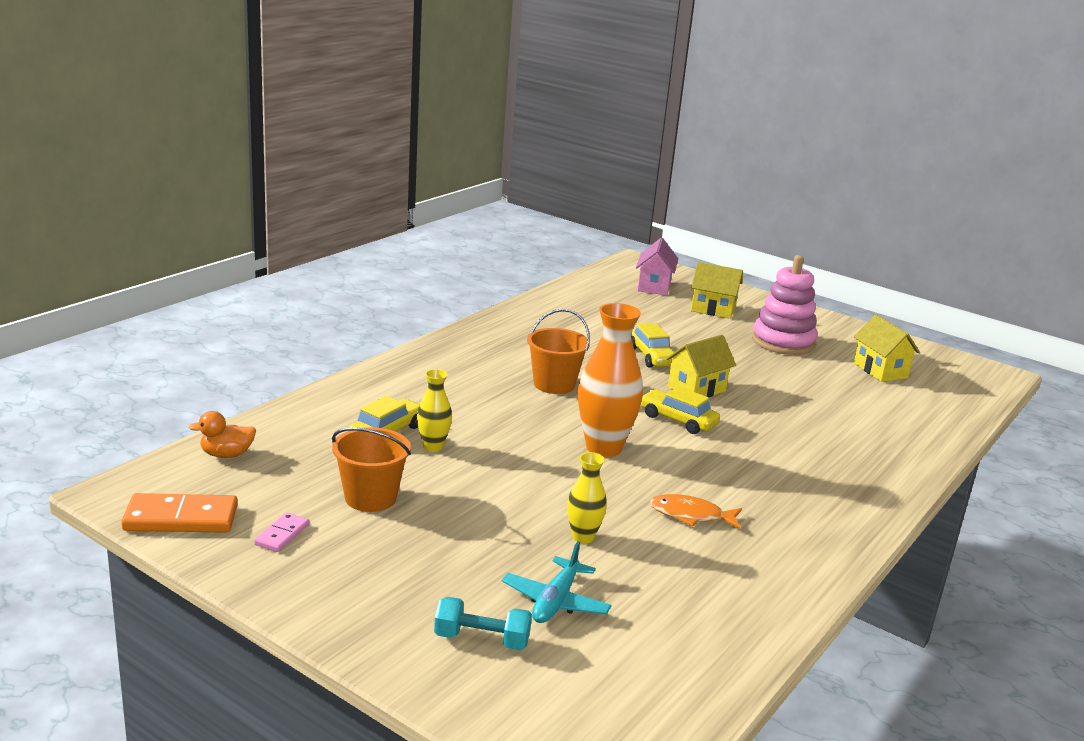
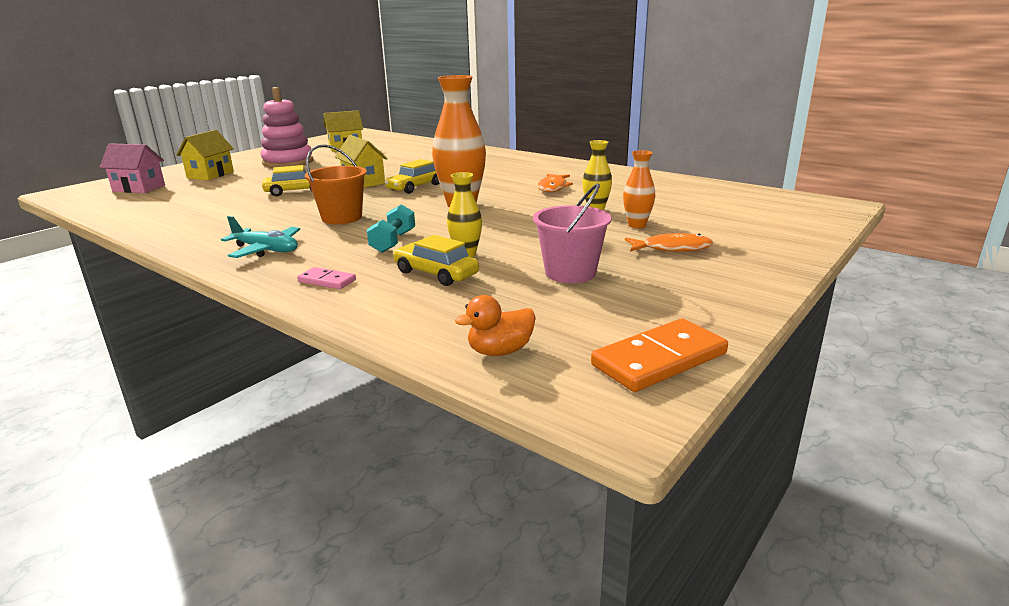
camera: 85 degrees left, 0 degrees up
orange domino [121,493,238,533] -> orange domino turned 60 degrees clockwise [591,318,728,392]
orange duck [189,411,256,458] -> orange duck turned 75 degrees clockwise [455,295,536,356]
pink domino [254,512,309,552] -> pink domino moved to [297,267,356,289]
orange bucket [332,427,411,512] -> pink bucket [533,183,612,283]
turquoise dumbbell [434,597,532,650] -> turquoise dumbbell moved to [367,204,415,253]
turquoise plane [502,541,612,623] -> turquoise plane moved to [221,216,300,258]
none -> orange vase [623,150,655,228]
none -> orange fish [625,233,713,252]

